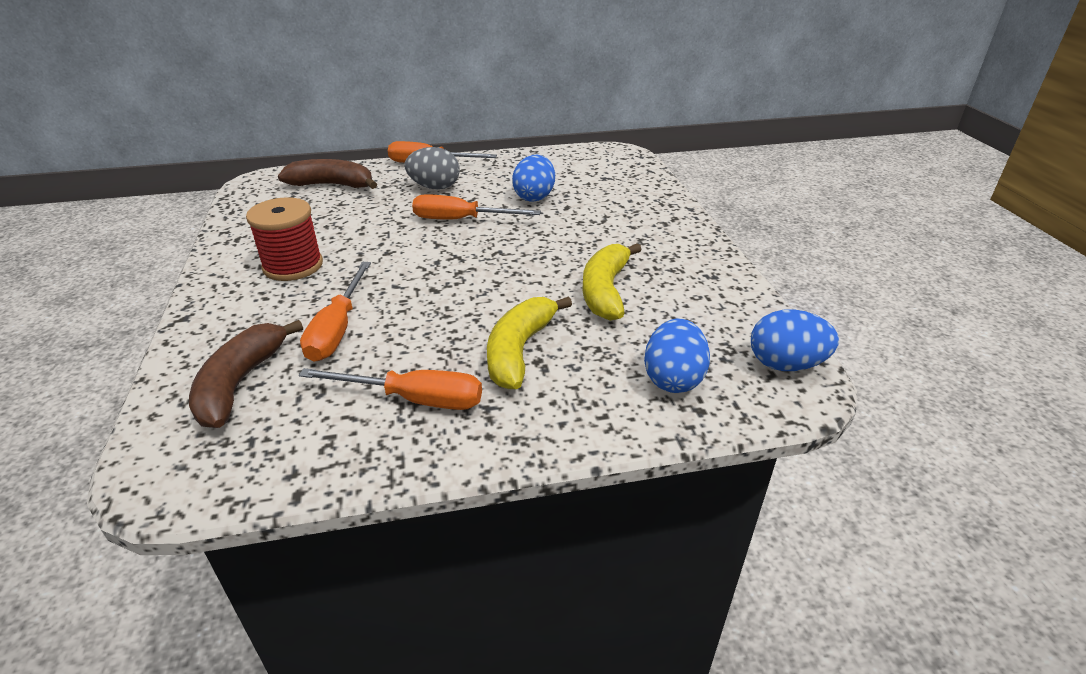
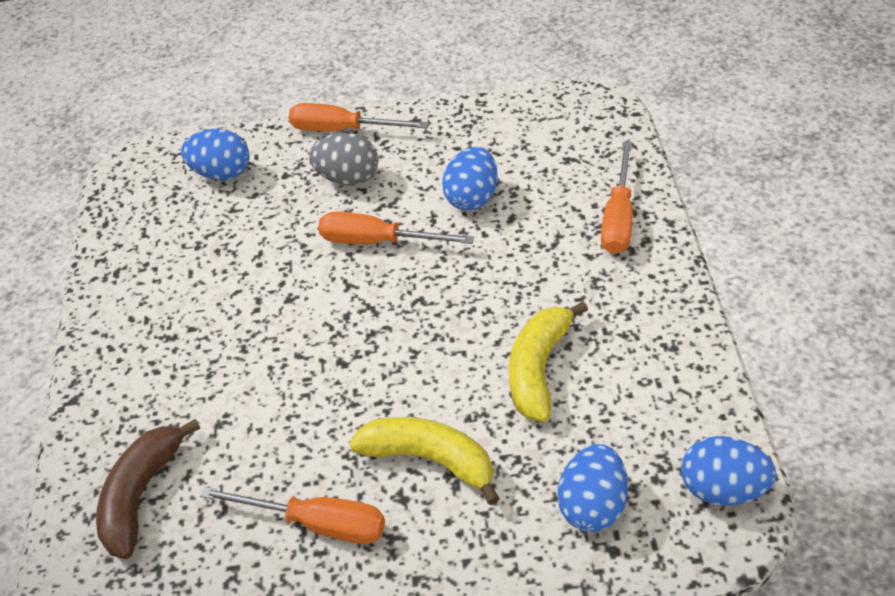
camera: 10 degrees right, 10 degrees up
red spool [246,197,323,281] -> none
brown banana [278,159,377,189] -> blue egg [181,129,250,180]
orange screwdriver [300,262,371,362] -> orange screwdriver moved to [601,142,633,254]
yellow banana [487,297,572,389] -> yellow banana turned 90 degrees clockwise [349,417,500,505]

